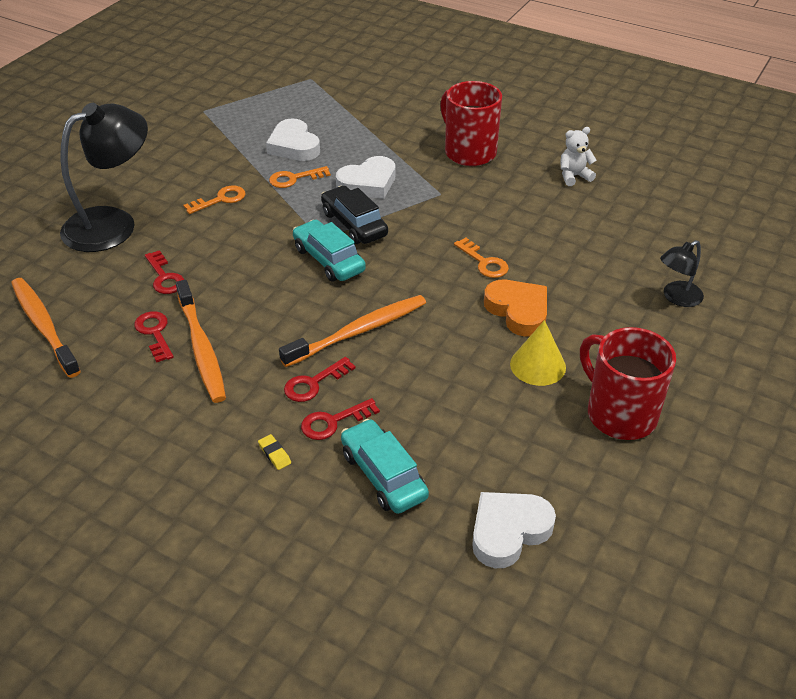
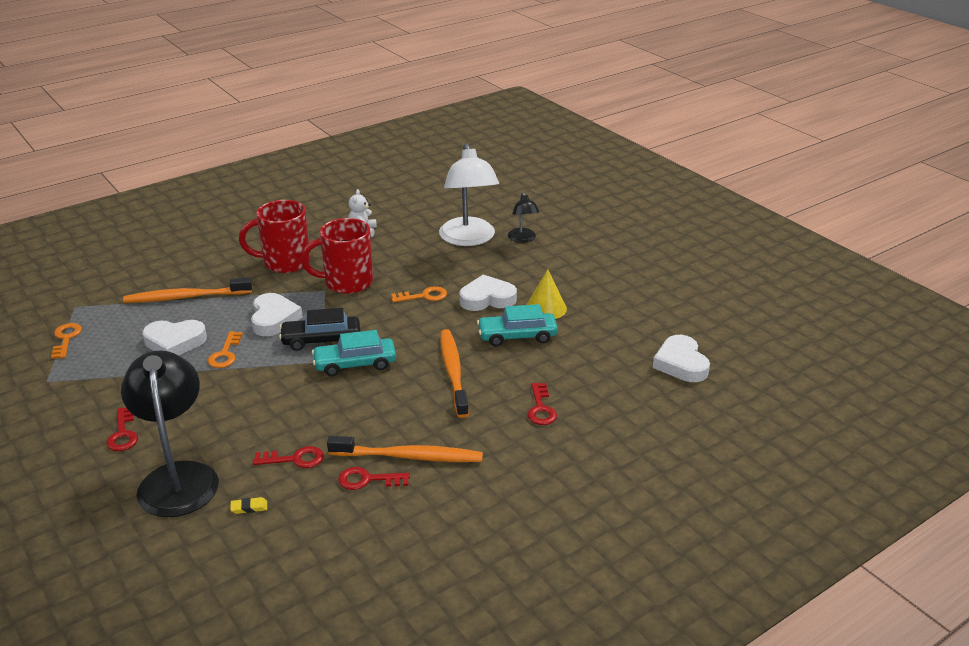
camera: 65 degrees left, 10 degrees down
orange toothbrush [11,278,81,378] -> orange toothbrush moved to [123,277,252,303]
orange key [183,186,245,214] -> orange key moved to [51,323,82,359]
yellow eraser [258,434,291,470] -> yellow eraser moved to [230,497,267,514]
red key [284,357,356,402] -> red key moved to [106,407,138,451]
turquoise car [341,419,429,514] -> turquoise car moved to [477,304,558,346]
orange heart [484,280,547,337] -> white heart [459,275,517,311]
red mug [580,327,676,440] -> red mug moved to [301,218,373,294]
none -> white lamp [439,143,499,246]

